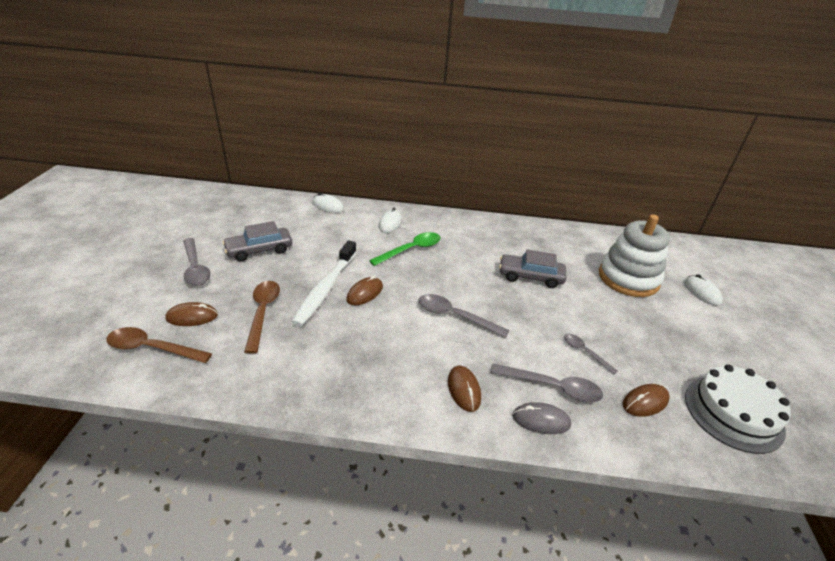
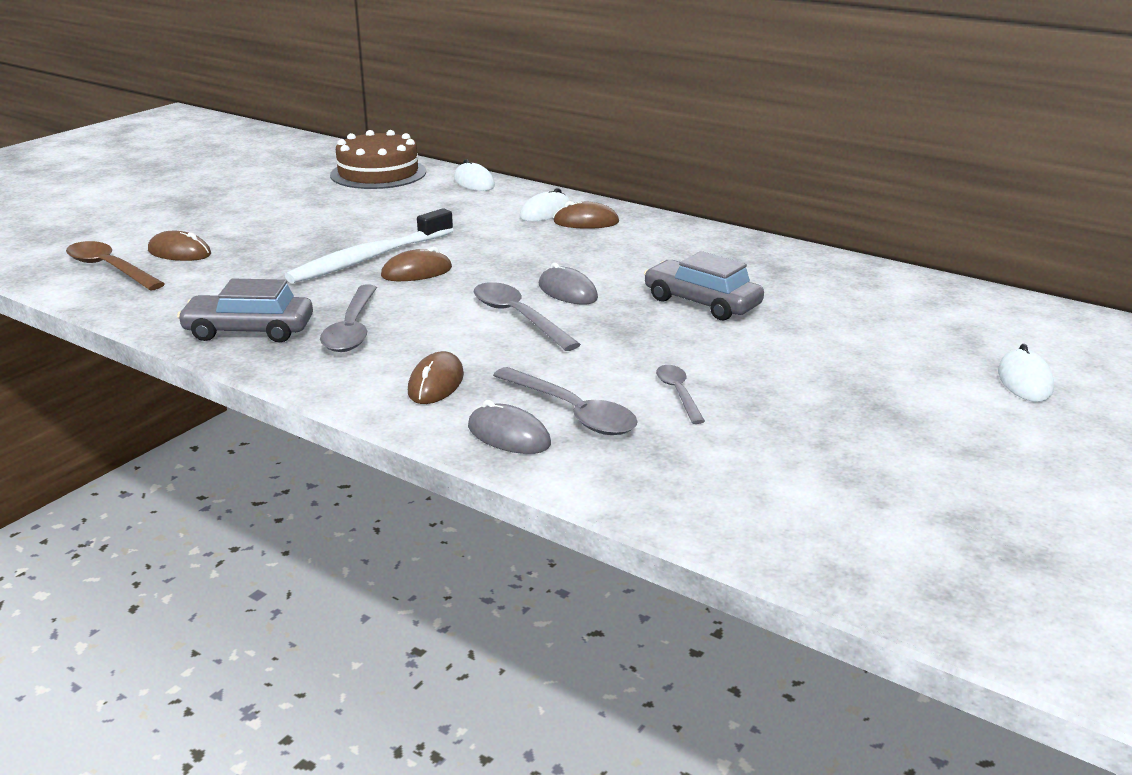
camera: 30 degrees right, 10 degrees down
grey spoon [183,238,211,286] -> grey spoon moved to [320,285,377,352]
grey car [222,221,292,262] -> grey car moved to [177,279,313,343]
brown spoon [244,281,280,354] -> none
green spoon [369,232,441,266] -> none
white stacking toy [599,214,670,297] -> none
brown mouse [623,384,670,417] -> brown mouse moved to [553,201,619,229]
white cake [685,364,791,454] -> none
none -> brown cake [330,130,426,189]
none -> grey mouse [539,263,598,305]

